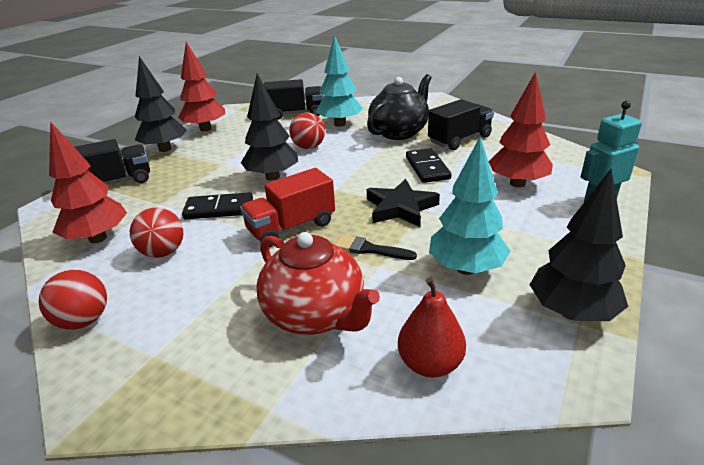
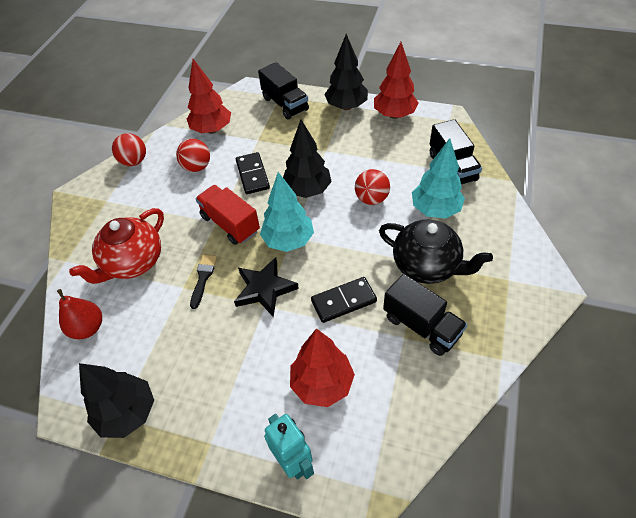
camera: 80 degrees right, 20 degrees up
turquoise tree [429,136,511,275] -> turquoise tree moved to [260,172,314,252]

